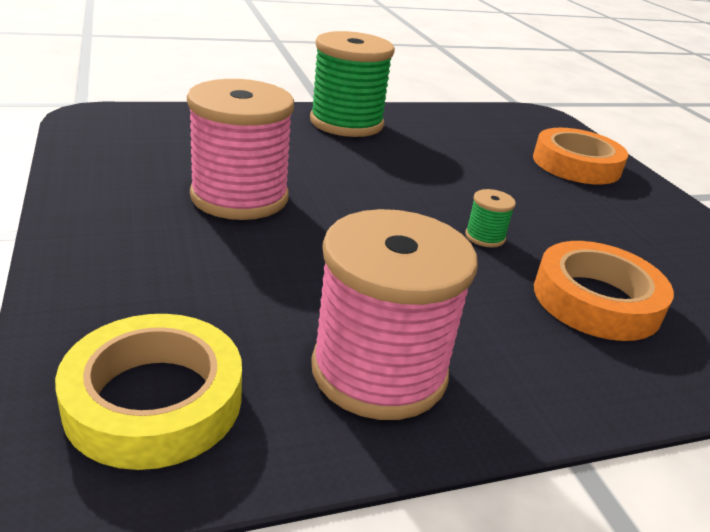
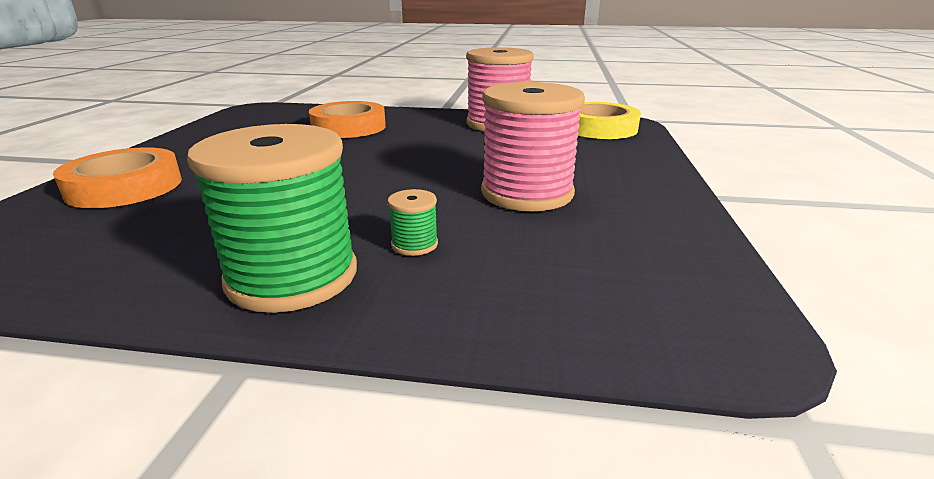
camera: 150 degrees left, 5 degrees down
green spool [465,189,516,247] -> green spool moved to [388,189,438,256]

